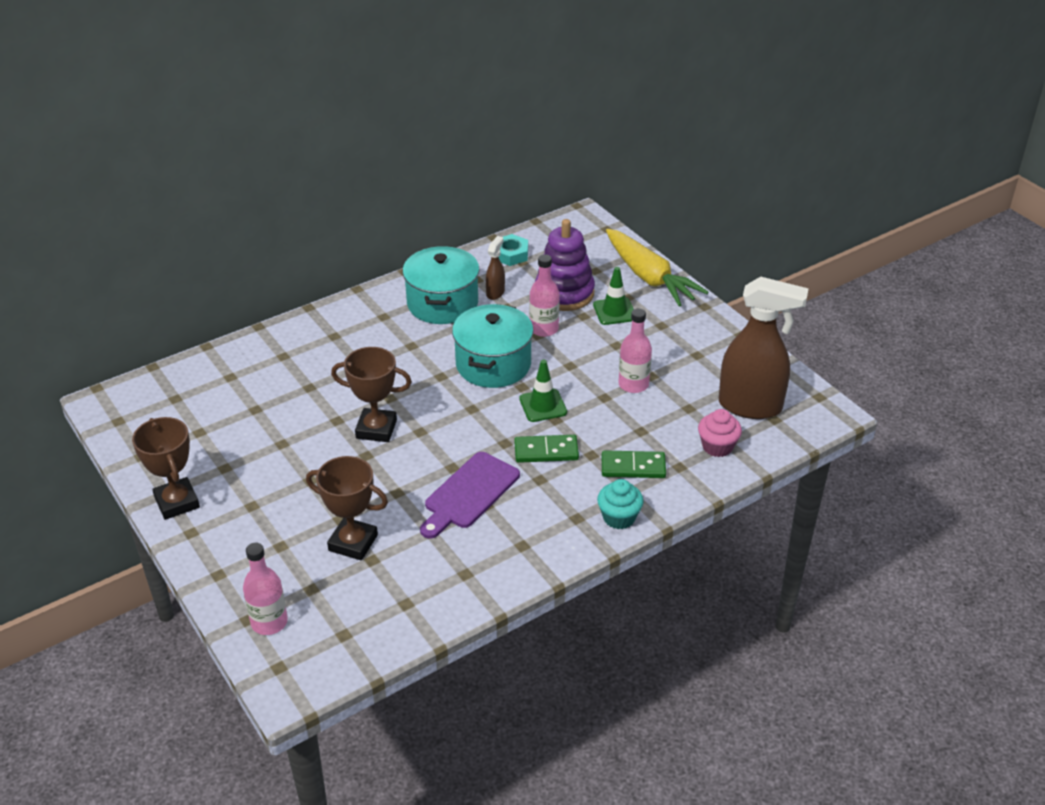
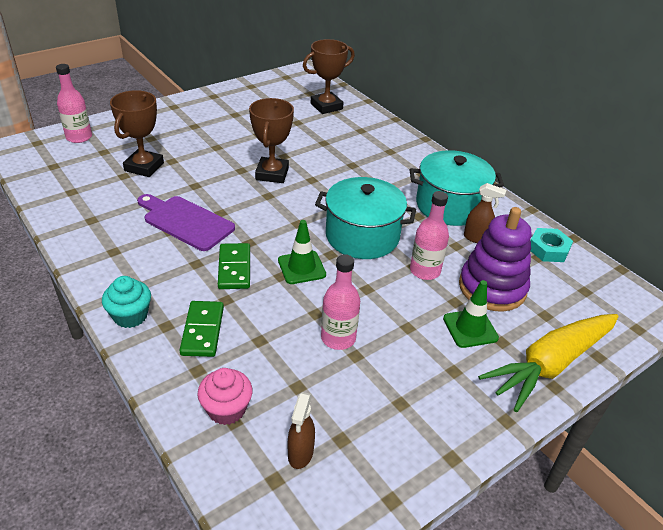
camera: 85 degrees right, 0 degrees up
brown trophy [132,417,200,520] -> brown trophy moved to [303,39,355,114]
brown spray bottle [719,276,809,419] -> brown spray bottle [288,392,315,469], size x0.44

